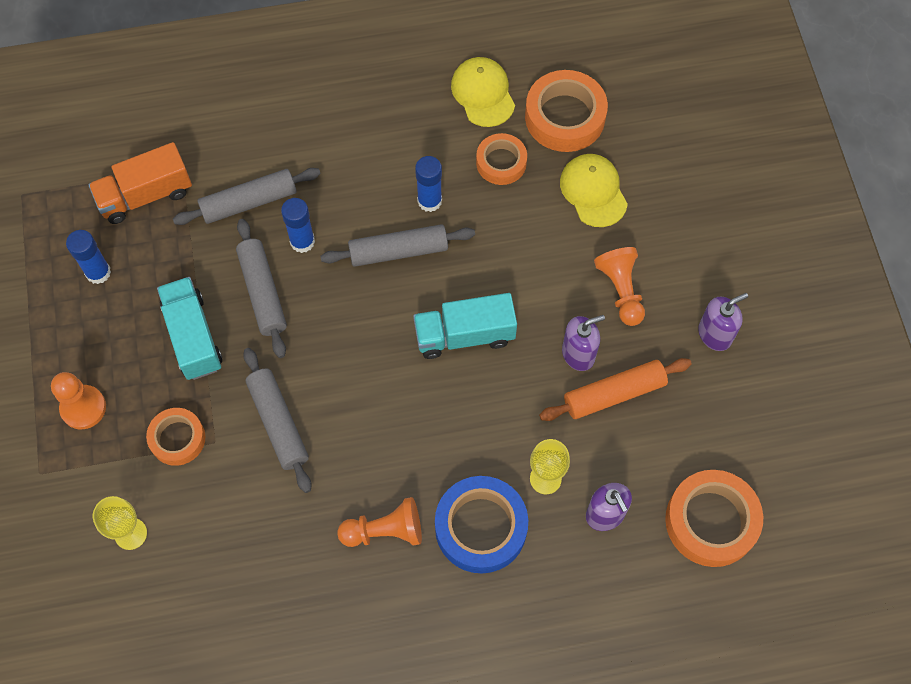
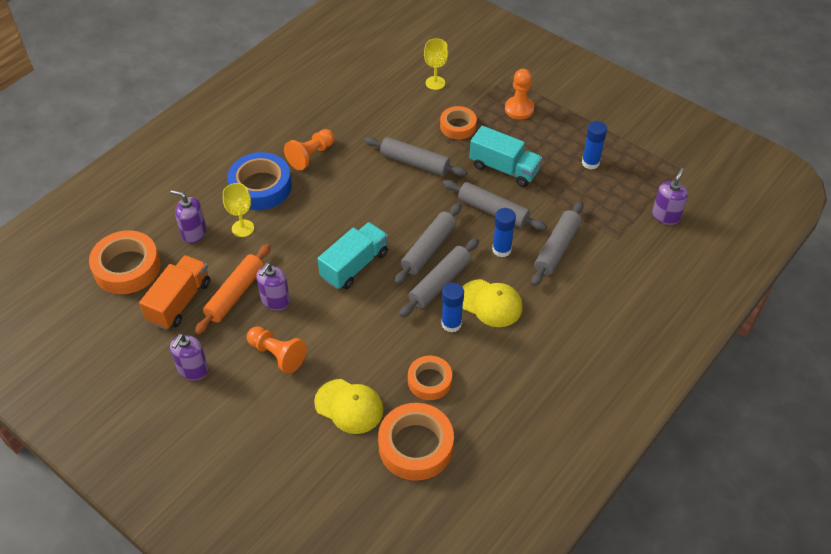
camera: 140 degrees right, 15 degrees down
orange truck [89,142,192,224] -> orange truck moved to [139,255,210,330]
yellow cap [451,57,515,127] -> yellow cap moved to [462,279,523,327]
none -> grey rolling pin [394,203,461,285]
none -> purple soap dispenser [652,168,688,225]

